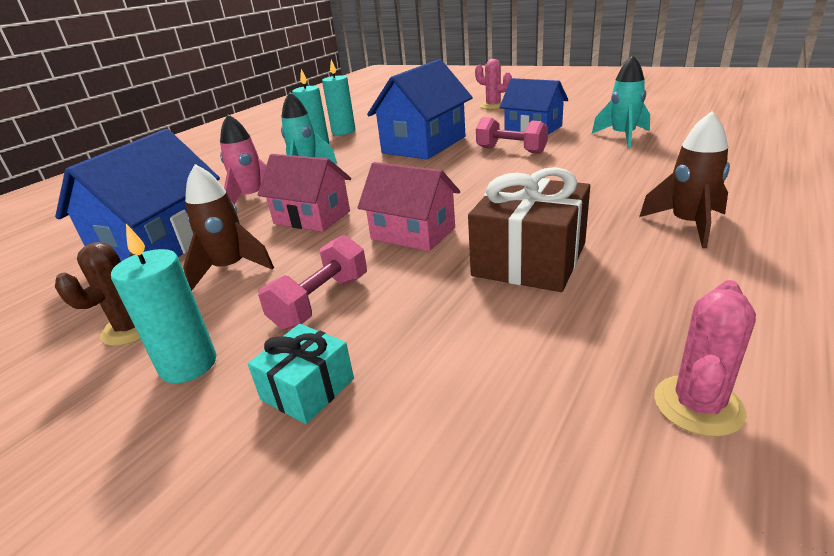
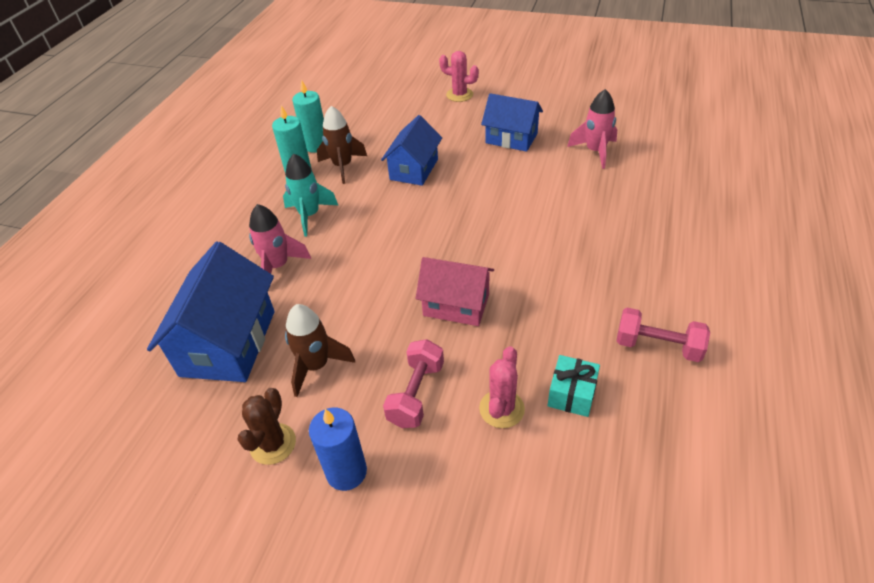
camera: 15 degrees left, 15 degrees up
turquoise candle [111,224,216,383] -> blue candle [309,408,367,491]
turquoise gift [248,324,354,424] -> turquoise gift moved to [547,355,600,417]
pink house [257,154,351,232] -> none
blue house [367,59,473,159] -> blue house [381,115,442,186], size x0.65
brown gift [468,167,590,292] -> none
pink dumbbell [476,117,548,154] -> pink dumbbell moved to [617,308,710,362]
turquoise rocket [592,55,650,147] -> pink rocket [567,89,617,169]
brown rocket [639,111,730,248] -> brown rocket moved to [317,106,367,184]
pink cactus [654,280,756,437] -> pink cactus moved to [479,346,525,428]

